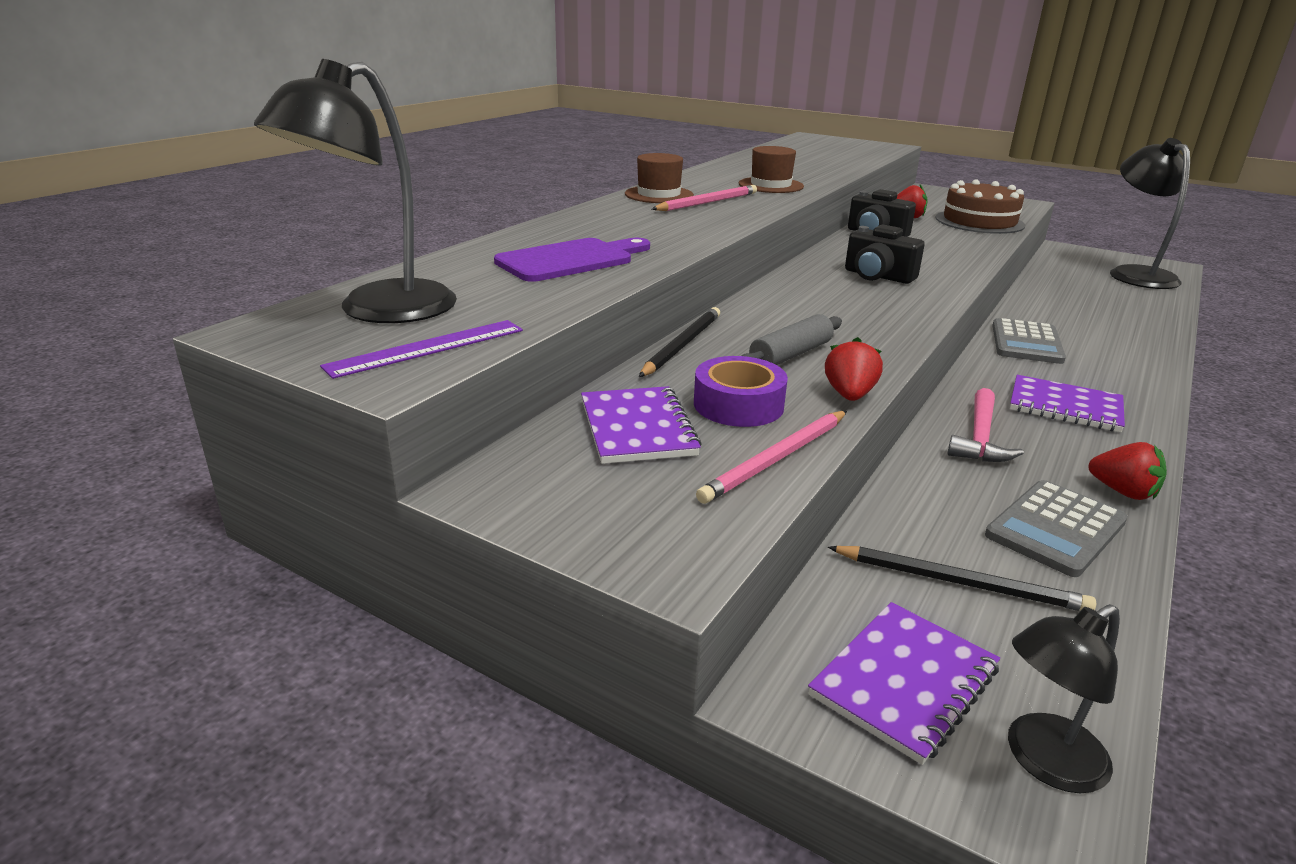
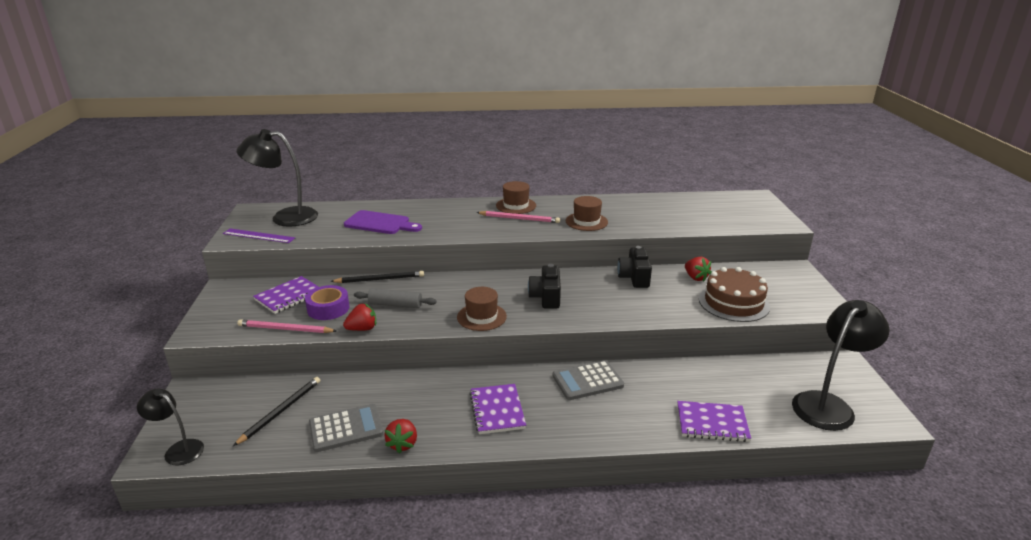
camera: 55 degrees right, 0 degrees up
purple notebook [808,602,1000,765] -> purple notebook moved to [677,401,751,442]
black pencil [828,546,1096,611] -> black pencil turned 135 degrees counterclockwise [233,377,320,446]
pink hammer [947,388,1024,462] -> none
grey calculator [985,480,1128,577] -> grey calculator turned 150 degrees clockwise [309,404,384,452]
none -> brown hat [457,287,507,331]

